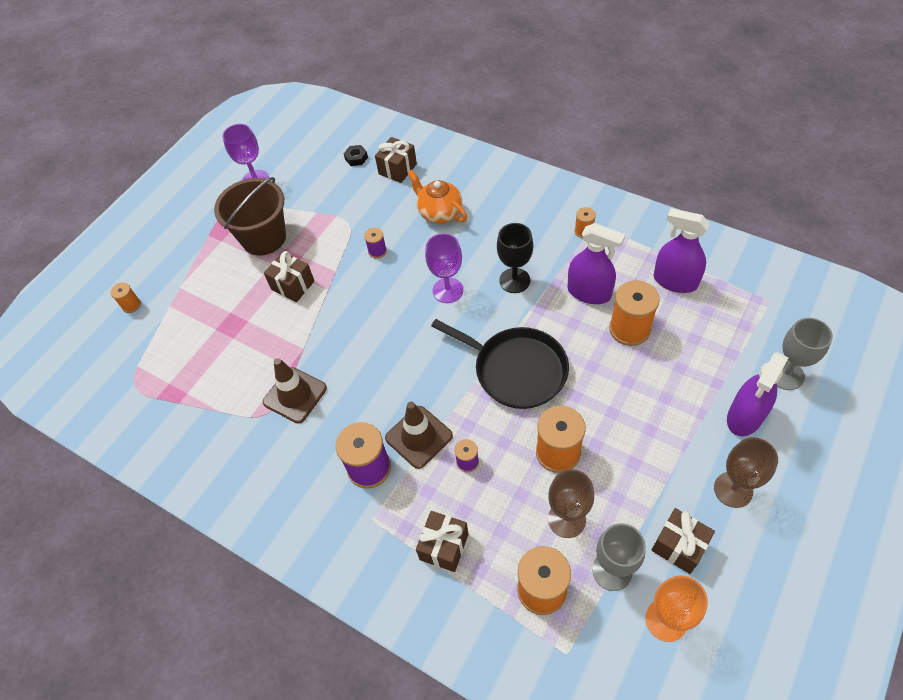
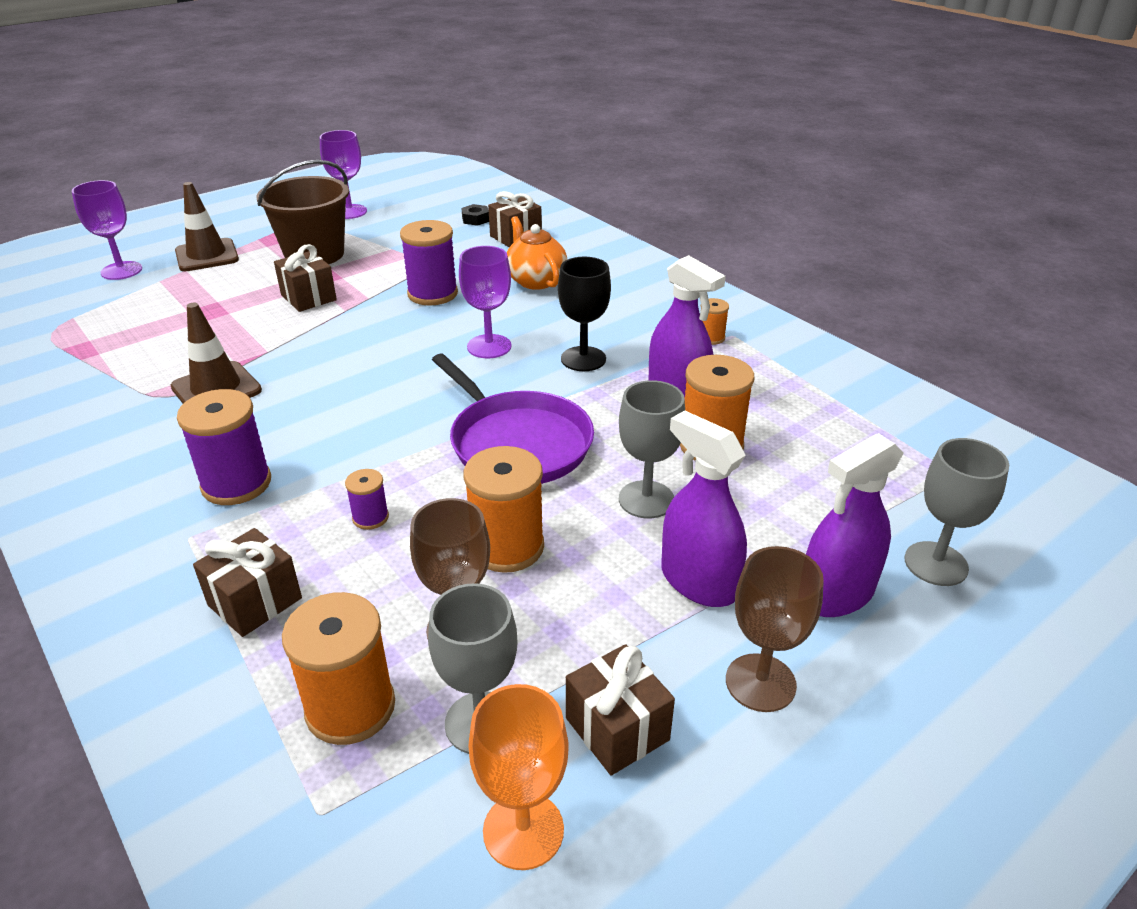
camera: 15 degrees right, 20 degrees down
orange spool [111,283,141,313] -> purple goblet [72,180,142,280]
purple spool [364,228,387,259] -> purple spool [400,220,458,305], size x1.96
brown traffic cone [385,402,453,469] -> brown traffic cone moved to [175,182,239,271]
black pan [431,319,569,409] -> purple pan [432,354,594,484]
purple spray bottle [653,208,710,293] -> purple spray bottle moved to [661,410,747,607]
none -> grey goblet [619,380,685,518]

